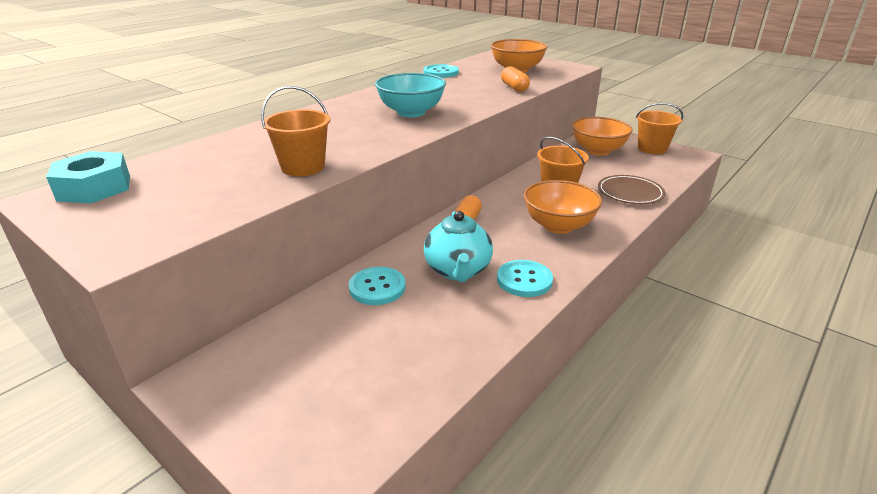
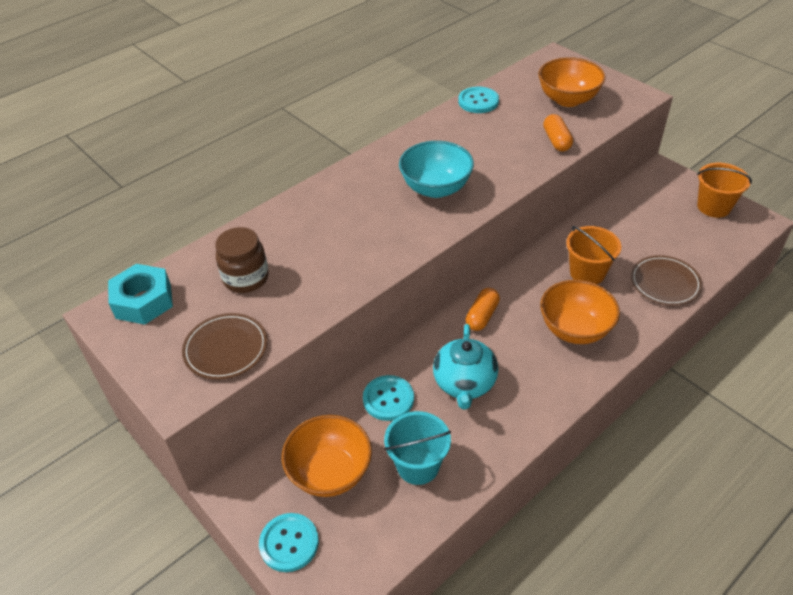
camera: 10 degrees right, 15 degrees up
orange bucket [261,86,331,176] -> none
turquoise button [497,260,553,297] -> turquoise button moved to [259,513,319,572]
orange bowl [572,117,633,155] -> orange bowl moved to [282,415,372,497]
none -> brown plate [182,313,267,380]
none -> brown jar [215,227,269,293]
none -> turquoise bucket [384,411,451,485]

